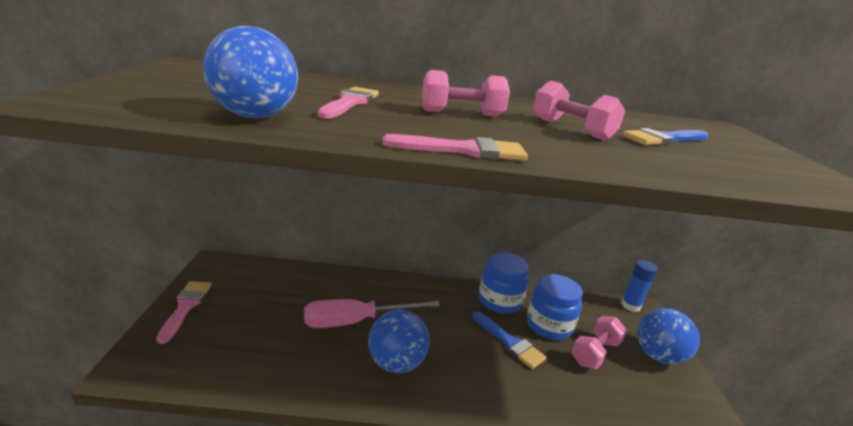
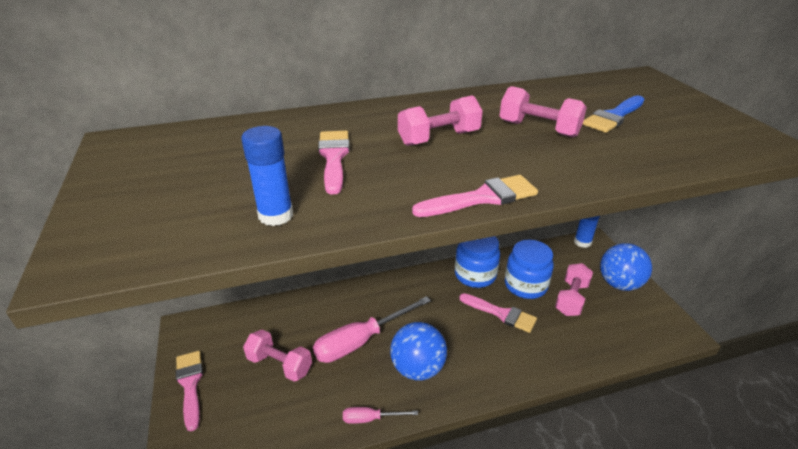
camera: 15 degrees left, 10 degrees up
blue ball [203,26,298,118] -> blue glue stick [241,126,293,226]
blue brush [473,312,547,369] -> pink brush [459,293,537,333]
none -> pink dumbbell [243,330,312,382]
none -> pink screwdriver [343,407,418,424]

